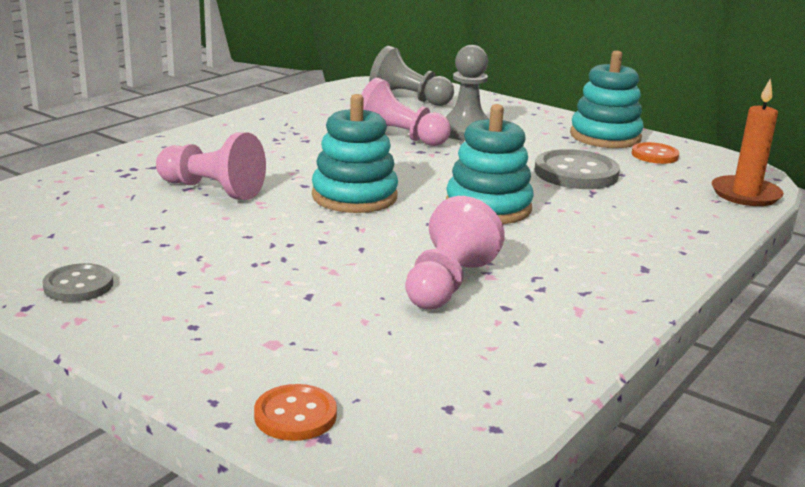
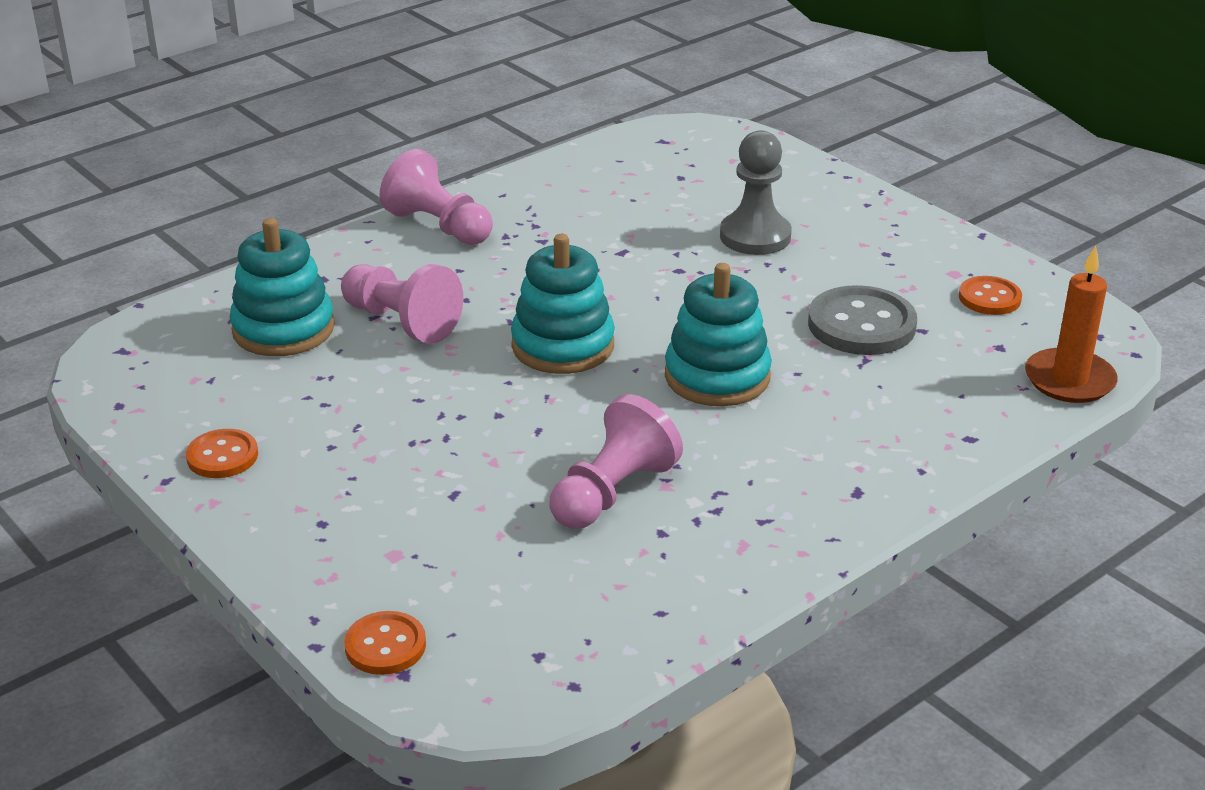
camera: 15 degrees right, 10 degrees up
grey button [43,263,113,302] -> orange button [186,429,258,478]
pink pawn [361,78,451,146] -> pink pawn moved to [380,149,493,245]
grey pawn [369,46,454,106] -> none
turquoise stacking toy [570,50,644,148] -> turquoise stacking toy moved to [229,218,335,356]

